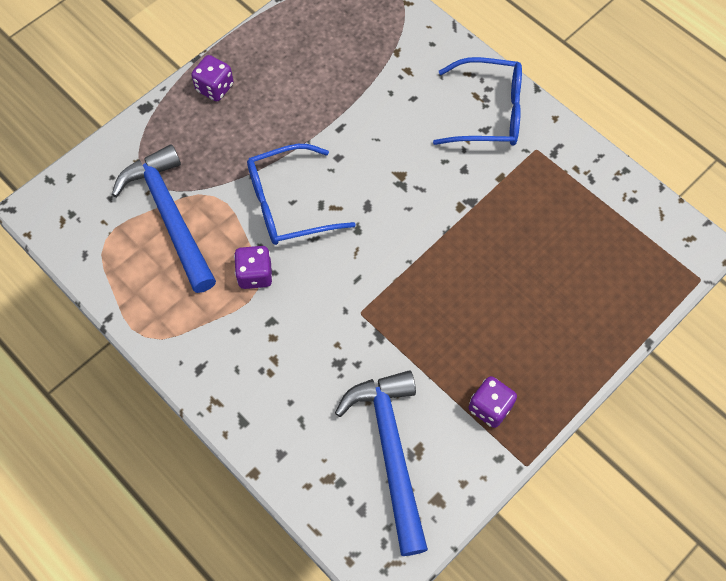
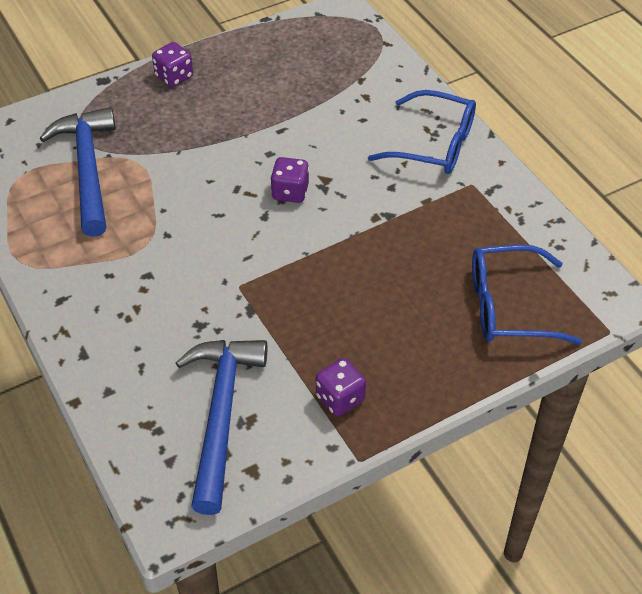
camera: 15 degrees right, 15 degrees down
purple dice [234,246,273,289] -> purple dice moved to [270,157,309,203]
blue glasses [247,144,356,245] -> blue glasses moved to [472,245,582,344]

